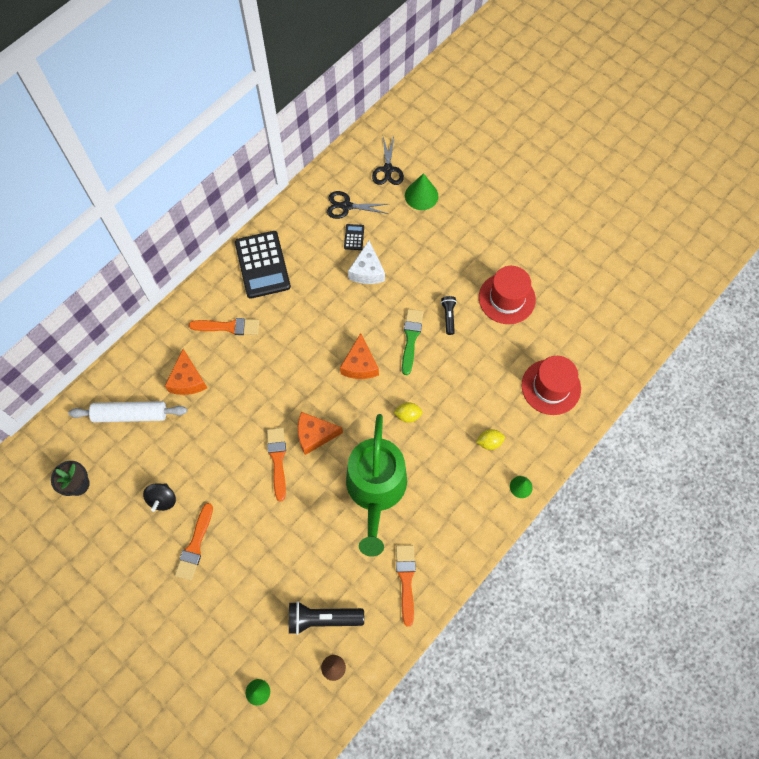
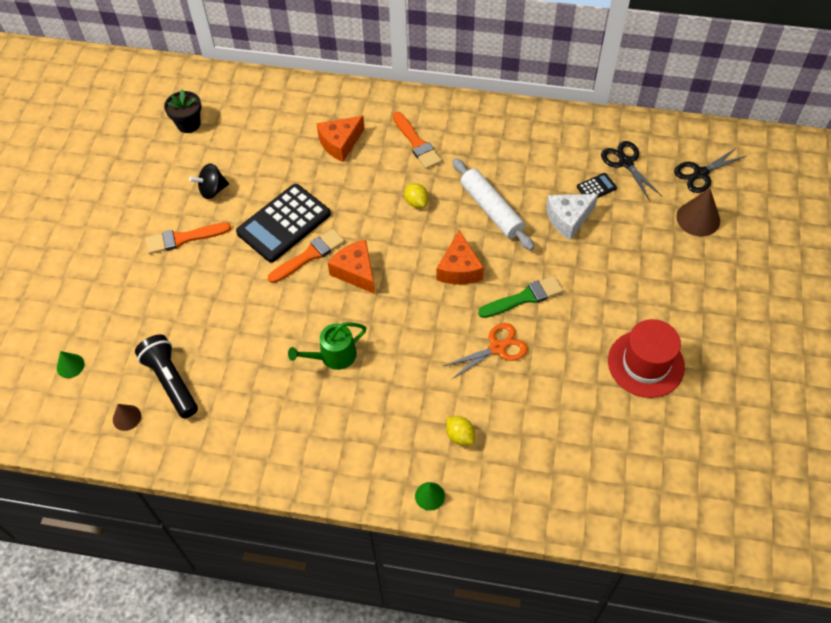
camera: 60 degrees right, 10 degrees down
white rolling pin [68,401,187,423] -> white rolling pin moved to [452,158,534,250]
black calculator [235,231,291,299] -> black calculator moved to [236,184,331,263]
orange cheese [340,333,379,379] -> orange cheese turned 60 degrees counterclockwise [437,230,484,285]
green watering can [346,414,407,557] -> green watering can [288,322,366,370], size x0.48
yellow lemon [393,402,423,423] -> yellow lemon moved to [404,183,428,208]
orange brush [396,545,416,627] -> none
green cone [405,173,438,210] -> brown cone [676,189,720,236]
black flashlight [441,296,457,335] -> none
red hat [522,356,581,415] -> none
none -> orange scissors [444,323,528,380]

